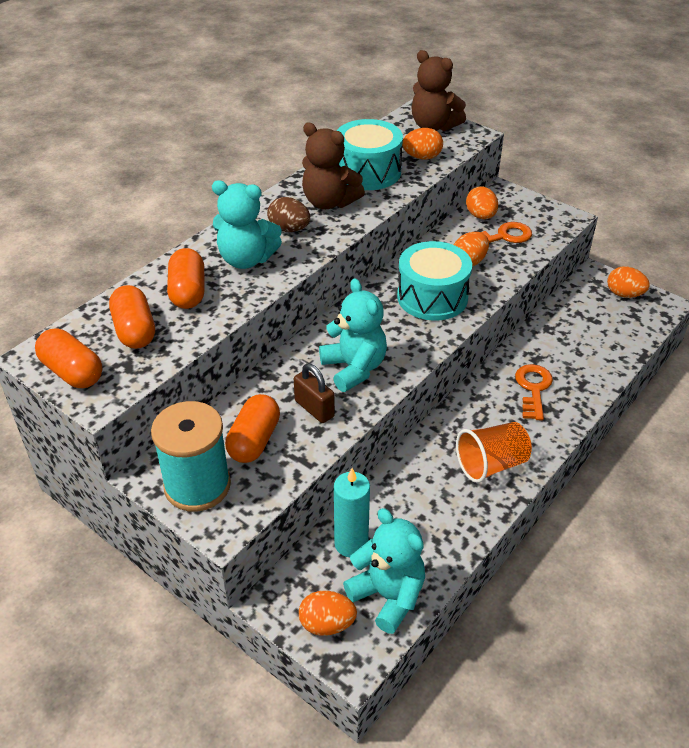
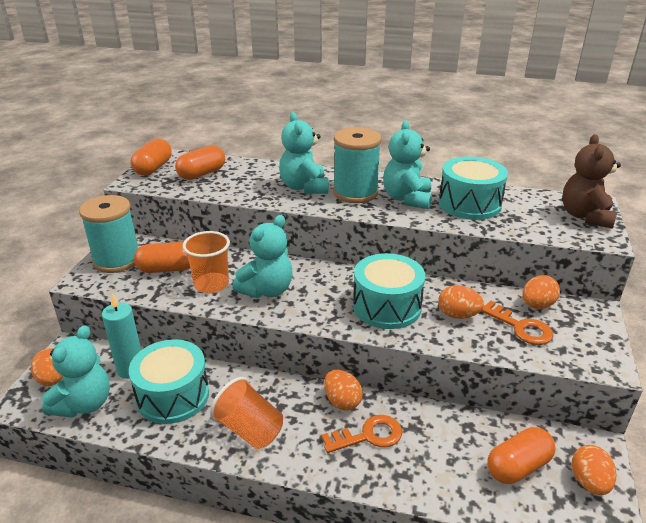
camera: 65 degrees right, 10 degrees down
orange capsule [167,248,205,309] -> orange capsule moved to [488,427,556,484]
brown egg [267,197,310,232] -> turquoise spool [333,127,381,203]
brown padlock [294,363,335,423] -> orange cup [182,231,230,294]
brown teddy bear [302,122,365,209] -> turquoise teddy bear [383,120,432,209]
orange egg [402,128,443,159] -> orange egg moved to [324,370,363,410]
none -> turquoise drum [129,339,209,424]

